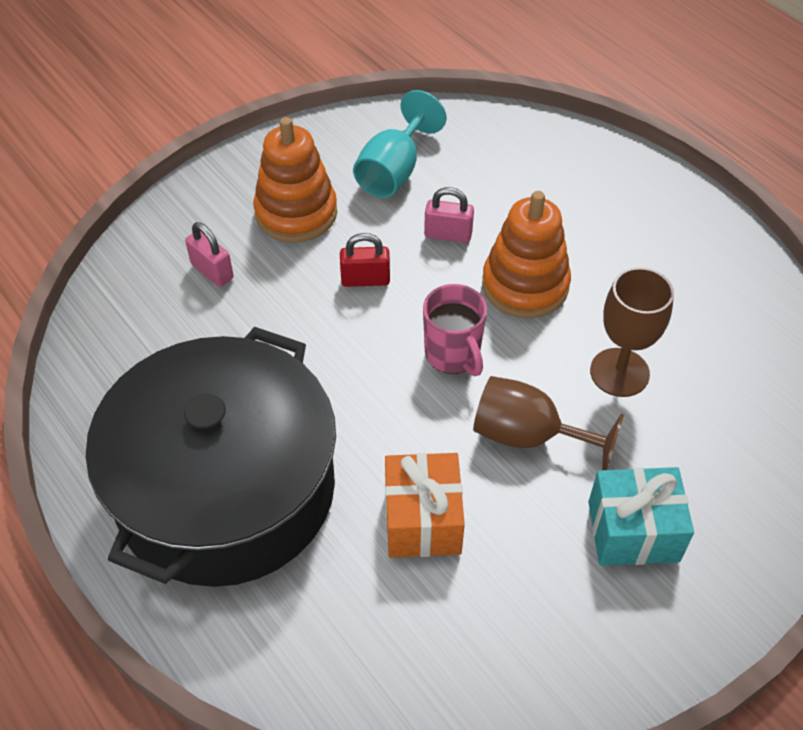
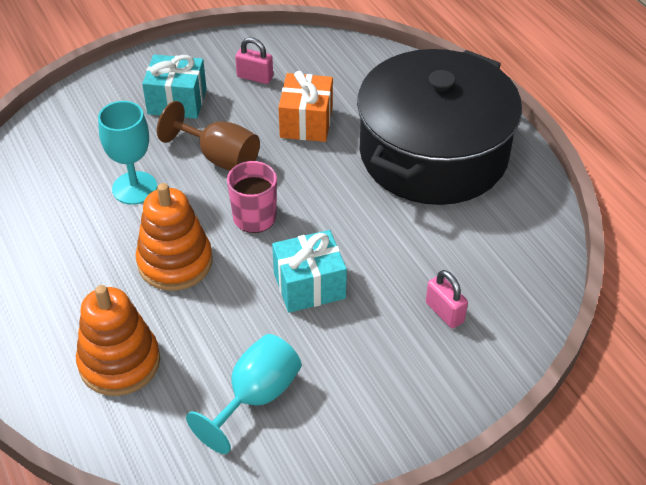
camera: 170 degrees left, 5 degrees down
orange stacking toy [253,117,337,243] -> orange stacking toy moved to [76,285,160,396]
red padlock [340,233,390,287] -> turquoise gift [272,230,347,313]
pink padlock [424,187,474,243] -> pink padlock moved to [235,37,273,84]
brown goblet [590,267,674,397] -> turquoise goblet [98,101,157,205]

